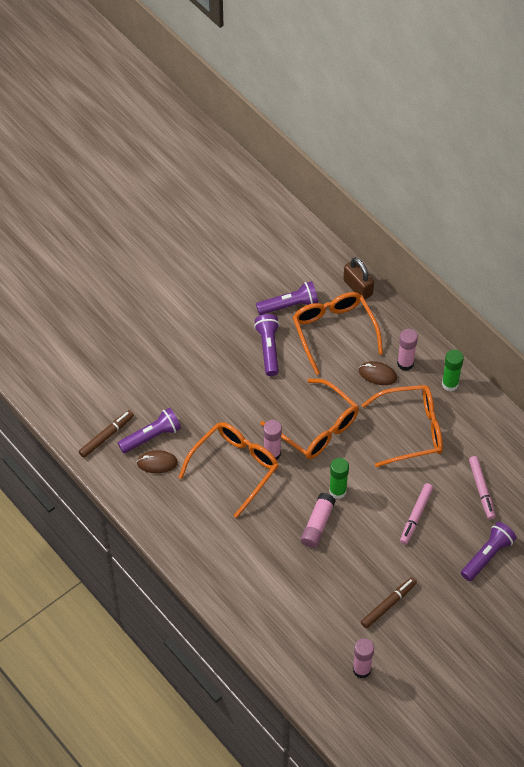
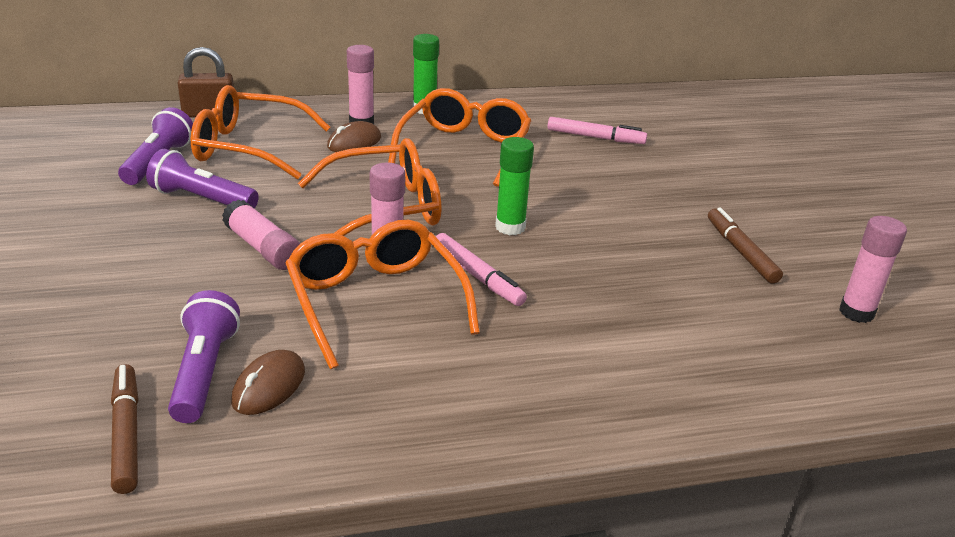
camera: 65 degrees left, 25 degrees down
pink glue stick [301,493,336,548] -> pink glue stick moved to [222,199,300,270]
pink marker [400,483,433,544] -> pink marker moved to [436,233,527,306]
purple flashlight [461,522,516,581] -> none

